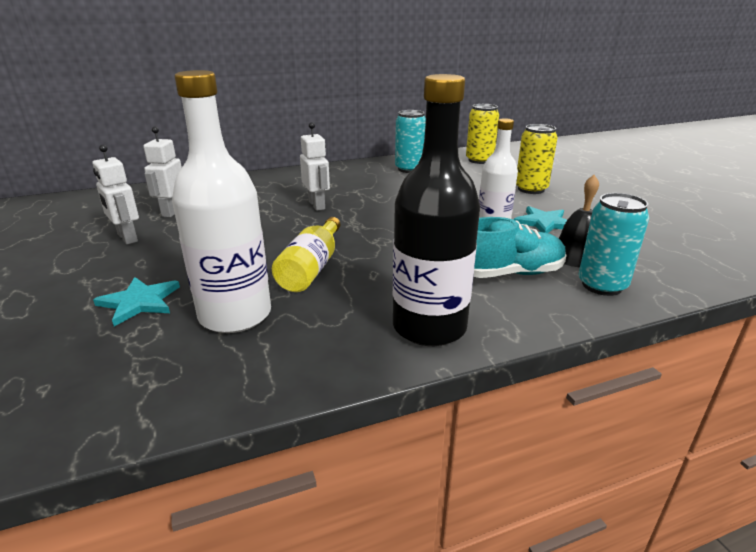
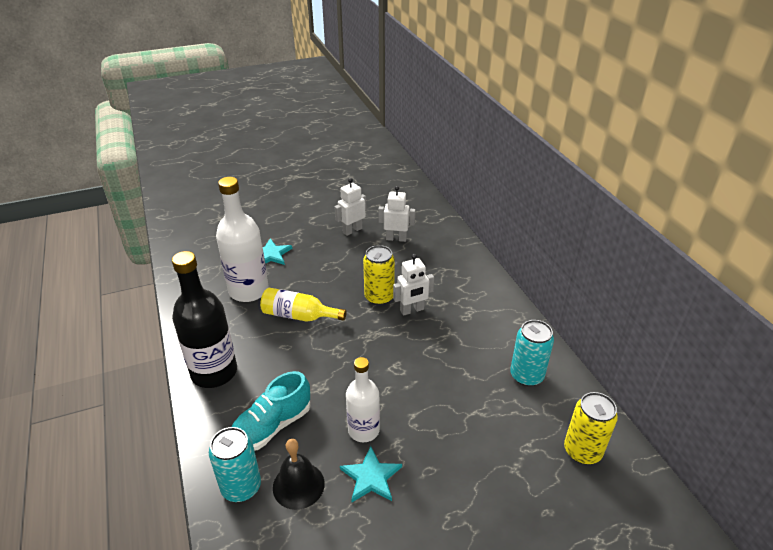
camera: 90 degrees right, 10 degrees up
turquoise shoe [473,217,567,278] -> turquoise shoe turned 60 degrees clockwise [232,371,311,451]
yellow can [516,124,558,194] -> yellow can moved to [363,245,395,306]

